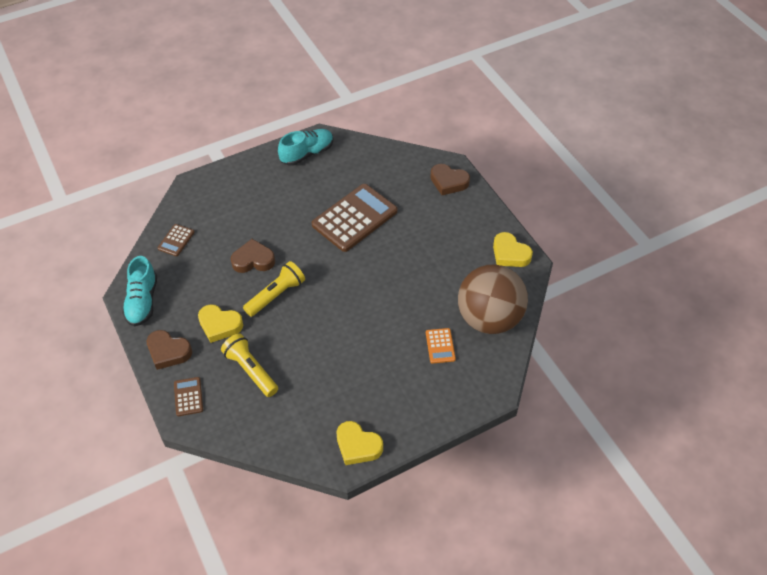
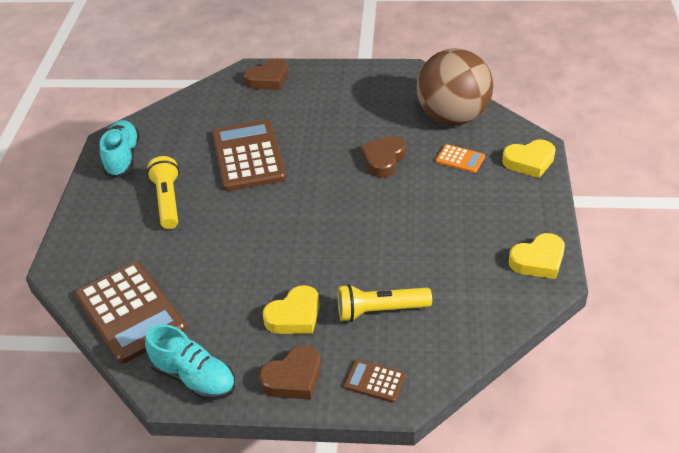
camera: 55 degrees left, 10 degrees down
brown calculator [157,224,195,256] -> brown calculator [75,262,186,364], size x2.20
brown heart [231,239,275,273] -> brown heart moved to [361,136,406,178]
yellow flashlight [243,261,305,317] -> yellow flashlight moved to [147,156,180,229]
yellow heart [493,232,533,267] -> yellow heart moved to [502,139,556,178]

